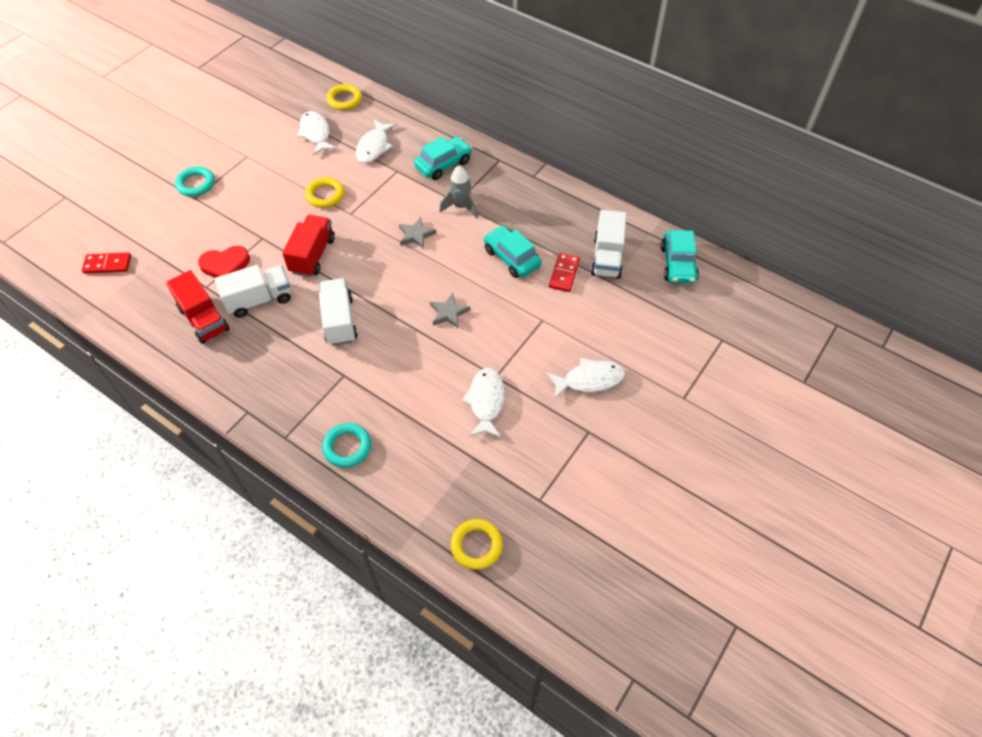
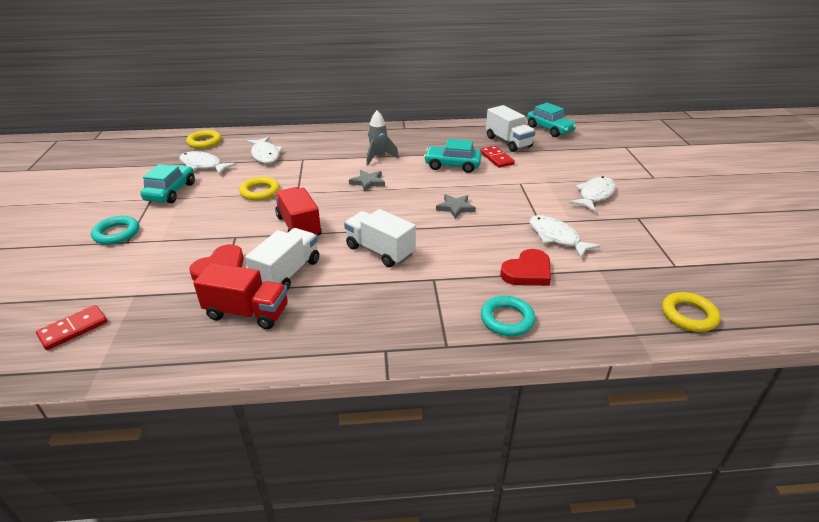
camera: 40 degrees left, 20 degrees down
turquoise car [414,137,472,180] -> turquoise car moved to [140,164,195,203]
none -> red heart [500,249,551,286]

